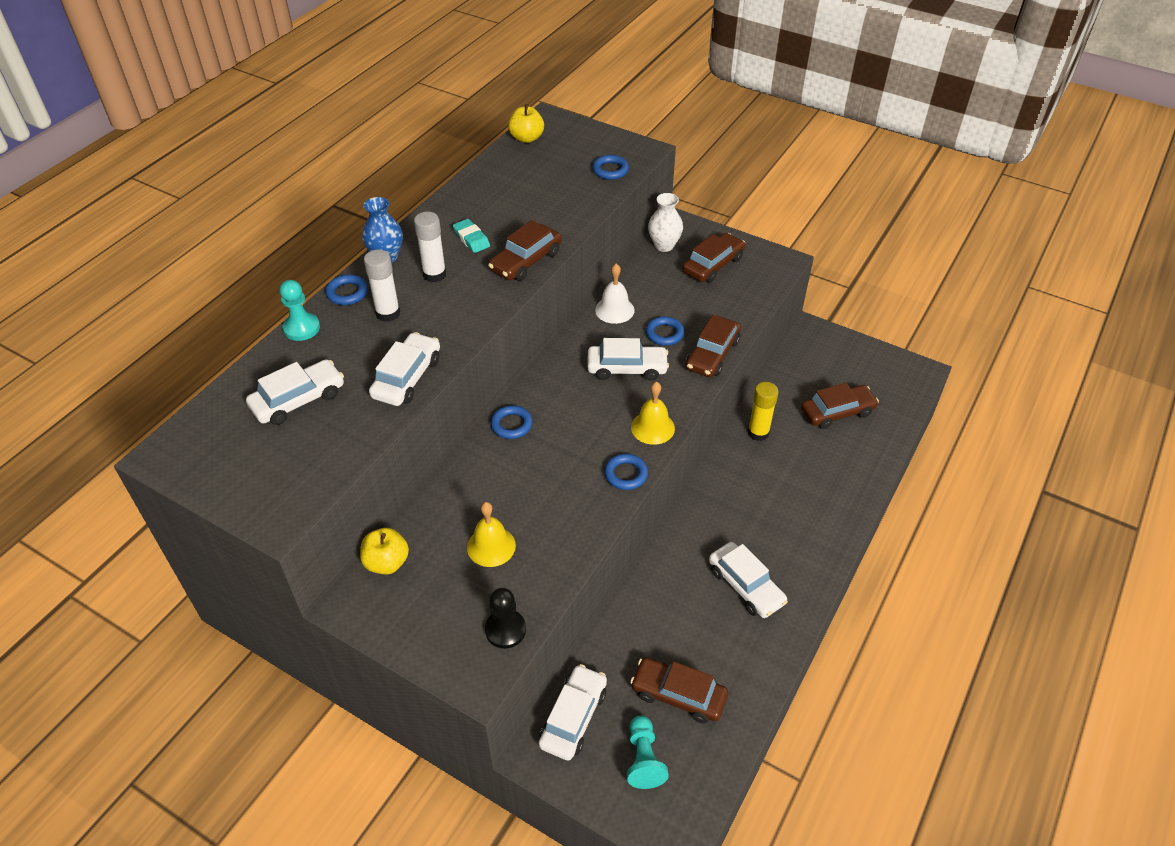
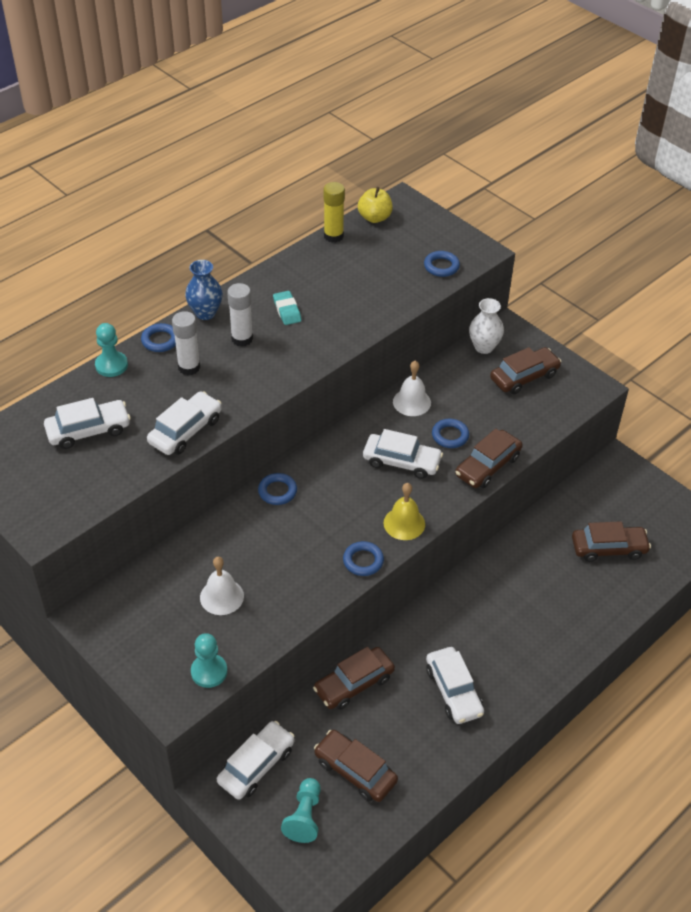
camera: 15 degrees right, 0 degrees up
yellow apple [360,528,409,575] -> none
yellow bell [467,502,516,567] -> white bell [200,557,244,615]
black pawn [485,588,526,649] -> turquoise pawn [191,633,227,688]
brown car [488,220,562,281] -> brown car moved to [313,647,395,710]
yellow glue stick [748,382,779,441] -> yellow glue stick moved to [324,182,345,243]

